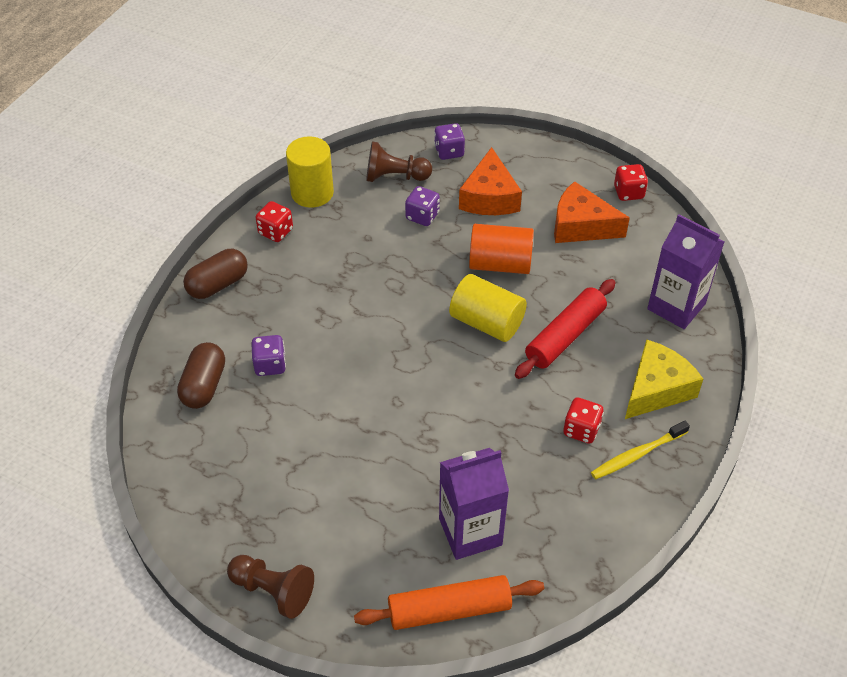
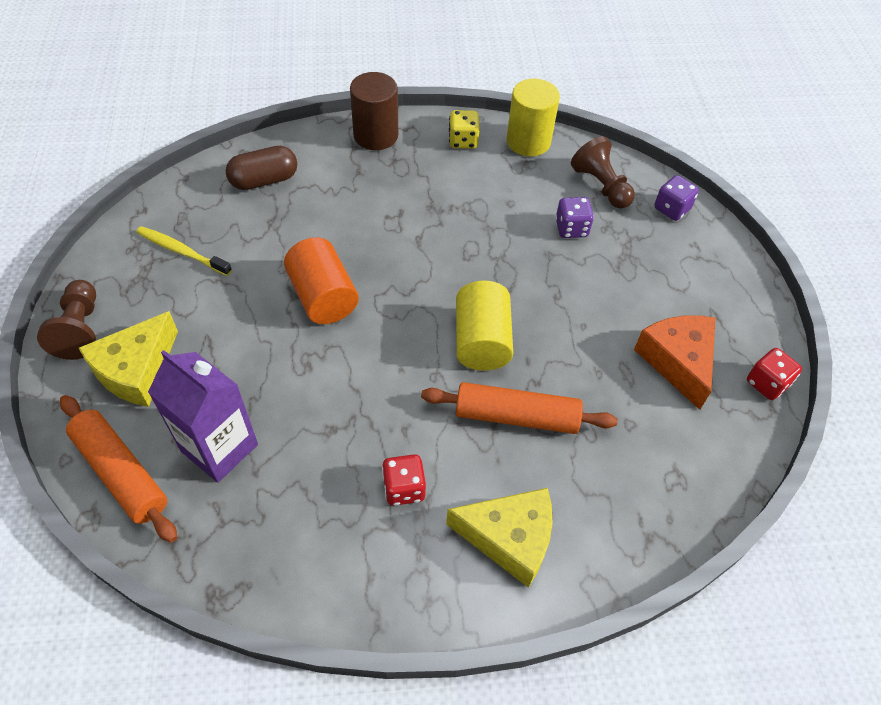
camera: 55 degrees right, 5 degrees up
brown capsule [183,249,248,299] -> brown cylinder [350,72,398,150]
purple dice [251,335,286,376] -> none
red dice [256,201,293,242] -> yellow dice [449,110,480,149]
orange cheese [459,147,522,215] -> none
orange cylinder [469,224,534,274] -> orange cylinder moved to [284,237,359,324]
red rolling pin [515,279,616,379] -> orange rolling pin [421,382,618,434]
yellow toothbrush [591,421,690,479] -> yellow toothbrush moved to [136,226,232,276]
purple carton [647,214,724,329] -> none
none -> yellow cheese [79,311,178,407]

